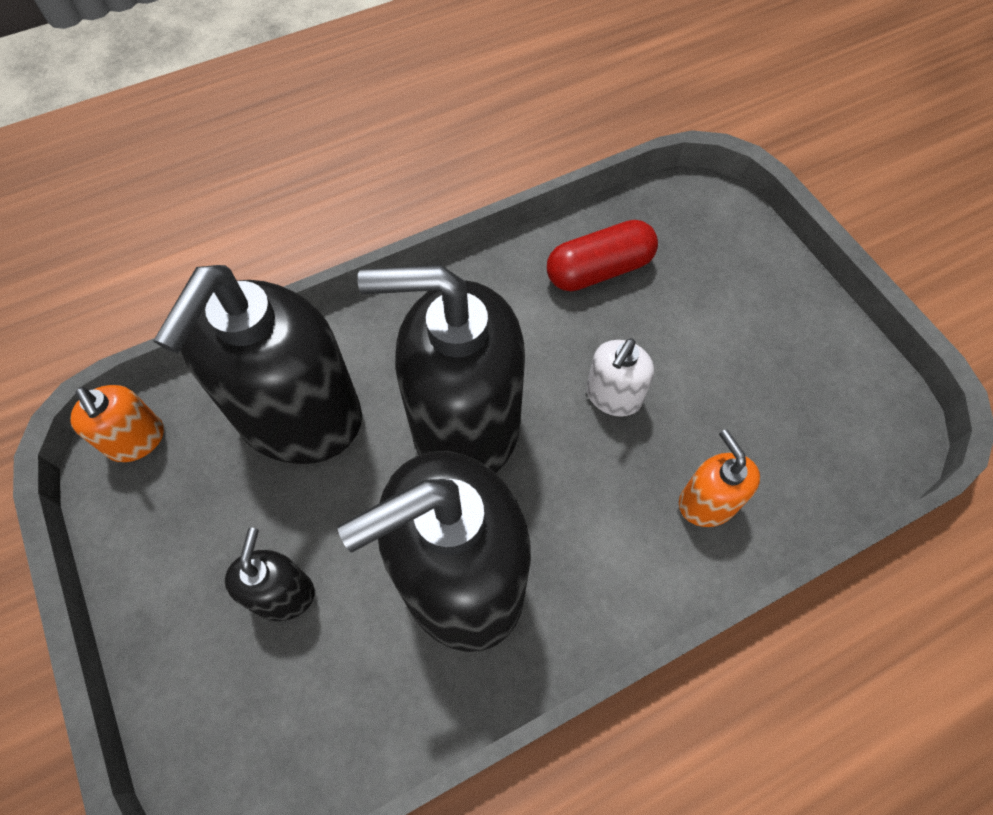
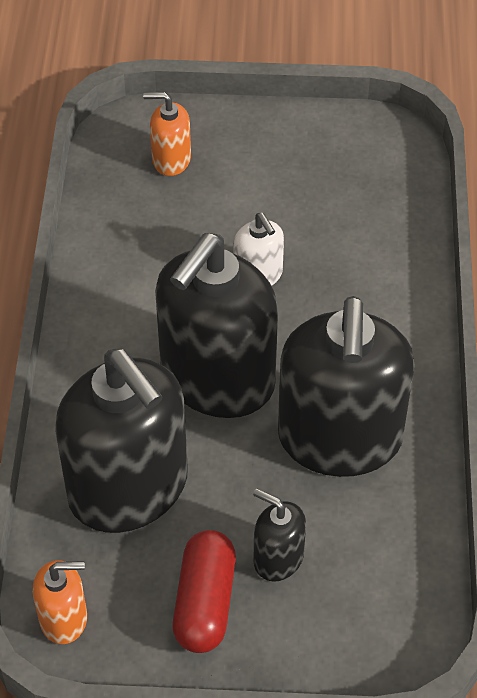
camera: 60 degrees left, 10 degrees down
red capsule [547,220,658,291] -> red capsule moved to [173,530,236,653]
orange soap dispenser [679,429,760,527] -> orange soap dispenser moved to [143,92,191,176]

